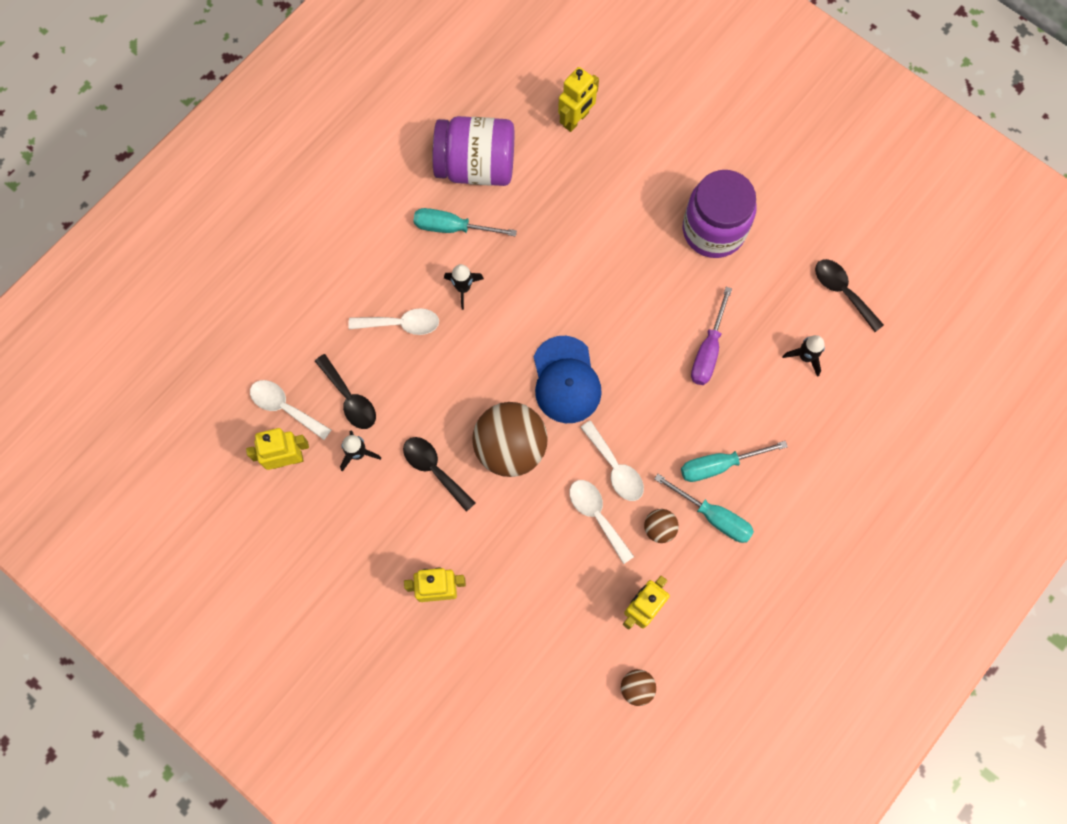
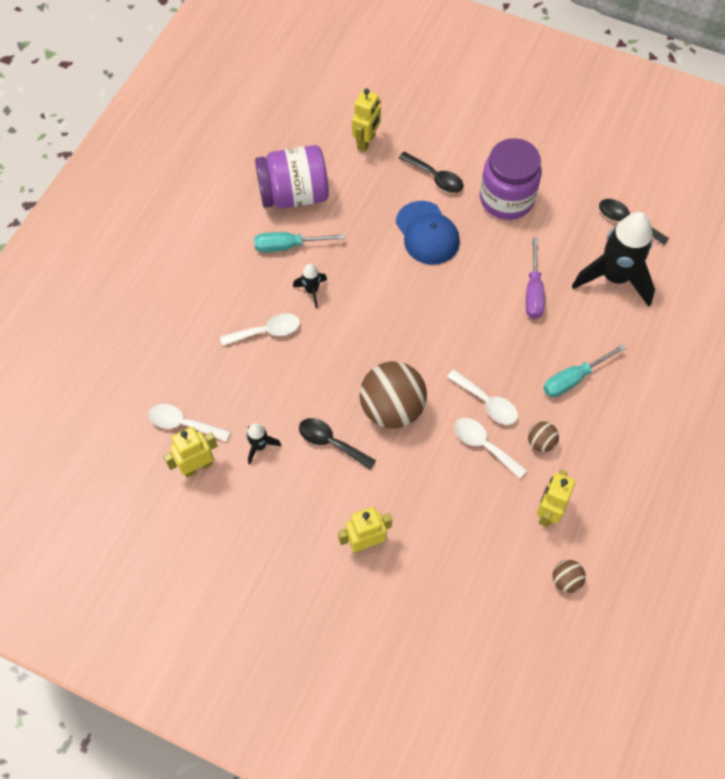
camera: 15 degrees left, 10 degrees down
black spoon [315,354,376,429] -> black spoon moved to [399,152,463,193]
blue cap [533,336,602,423] -> blue cap moved to [396,201,460,265]
turquoise screwdriver [654,474,754,543] -> none
black rocket [782,335,825,377] -> black rocket [572,212,655,307], size x2.25

